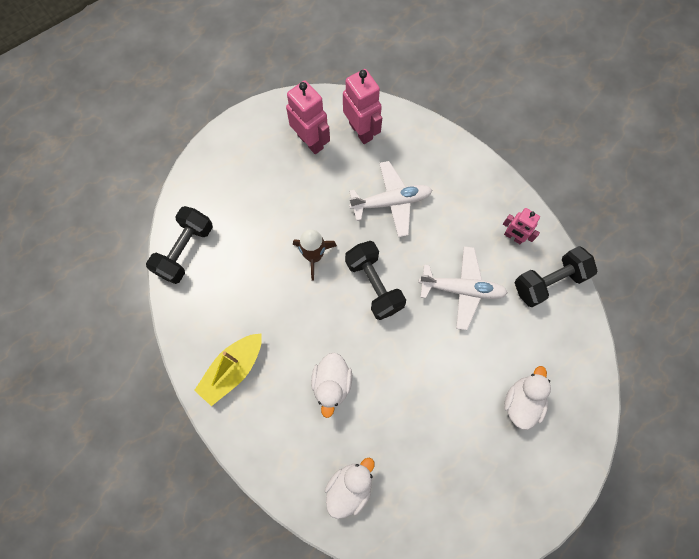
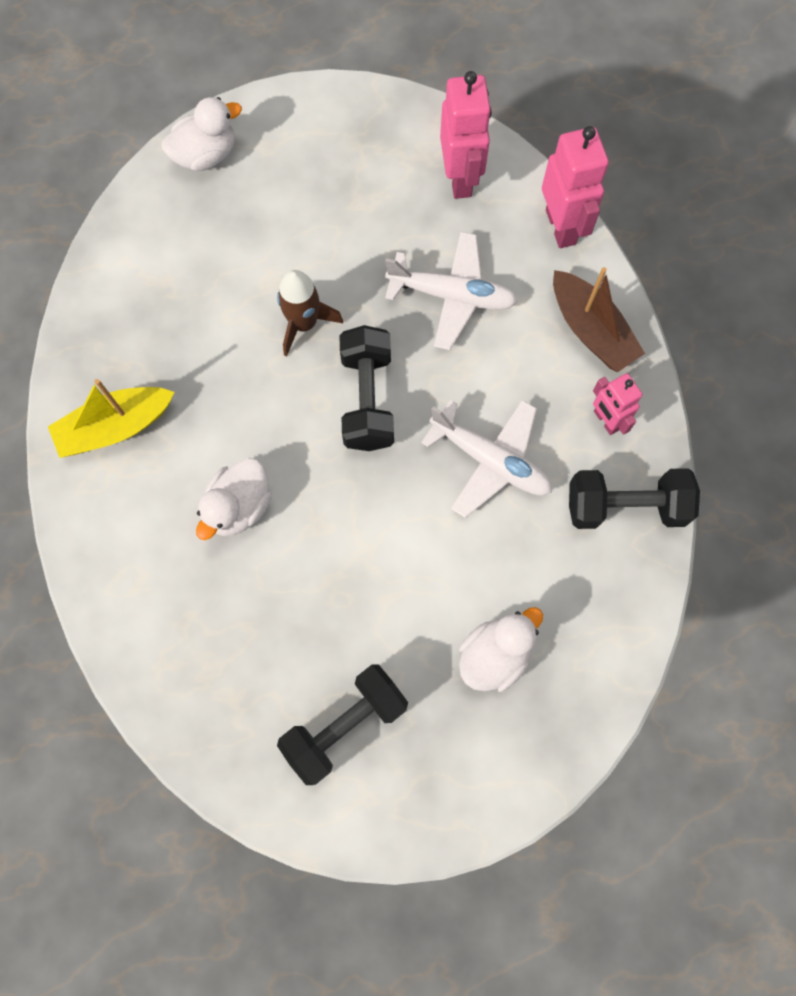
camera: 25 degrees right, 0 degrees up
black dumbbell [146,206,213,284] -> black dumbbell moved to [277,665,408,785]
pink robot [286,80,330,154] -> pink robot moved to [542,126,609,248]
white duck [325,458,374,519] -> white duck moved to [162,97,242,171]
none -> brown boat [553,267,645,372]

